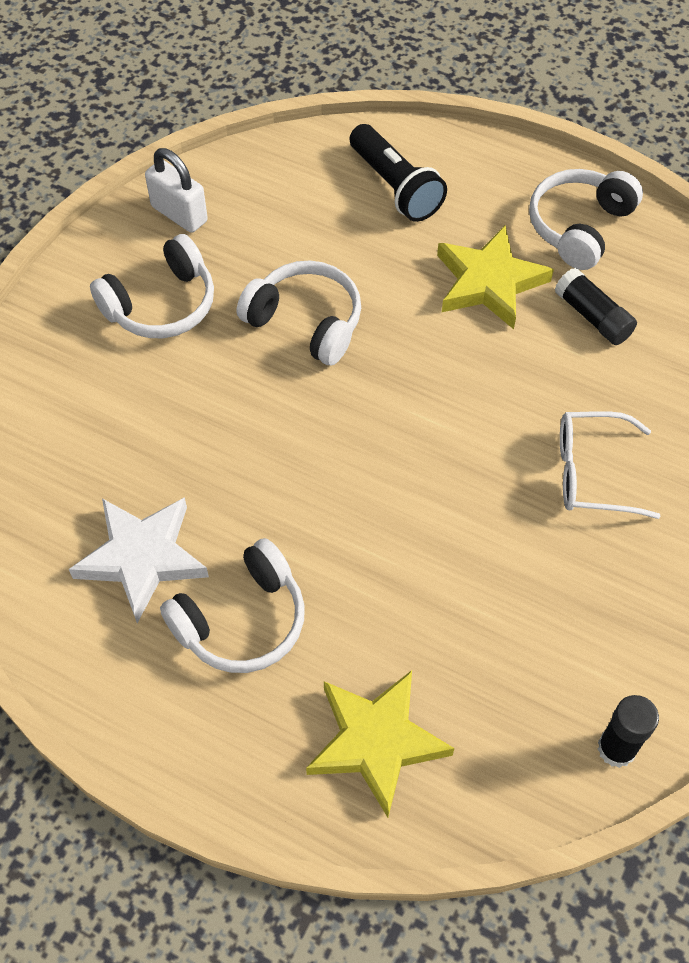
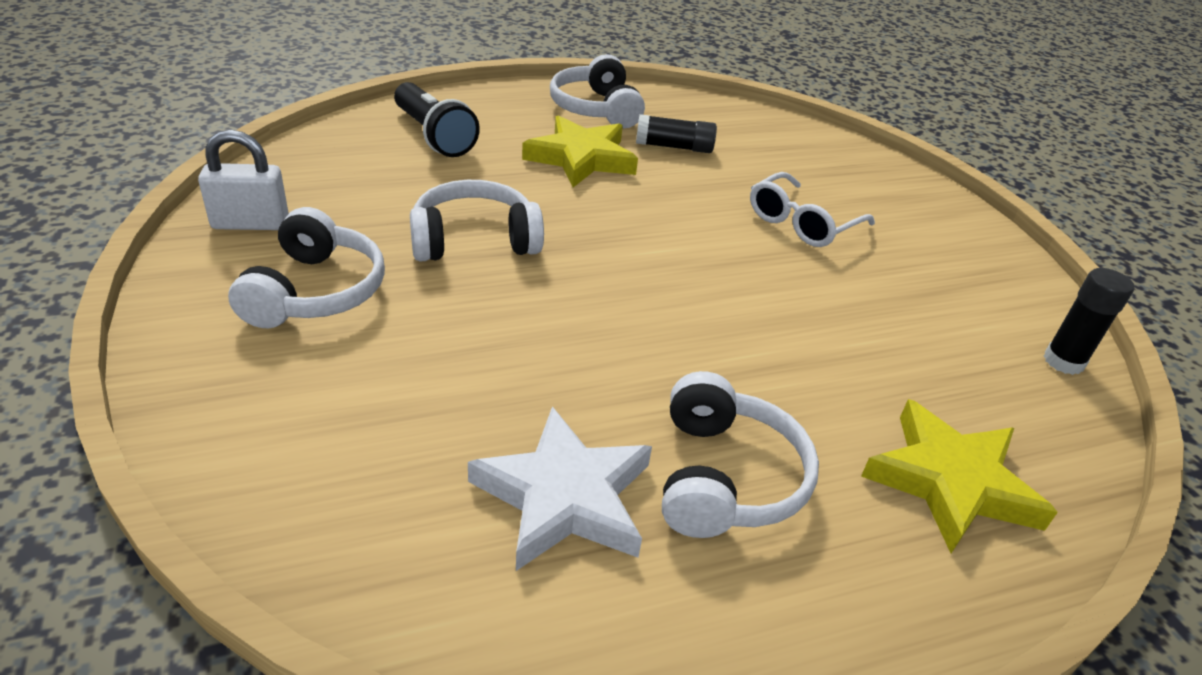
camera: 50 degrees left, 20 degrees down
black flashlight [350,124,447,222] -> black flashlight turned 45 degrees clockwise [394,82,480,157]

